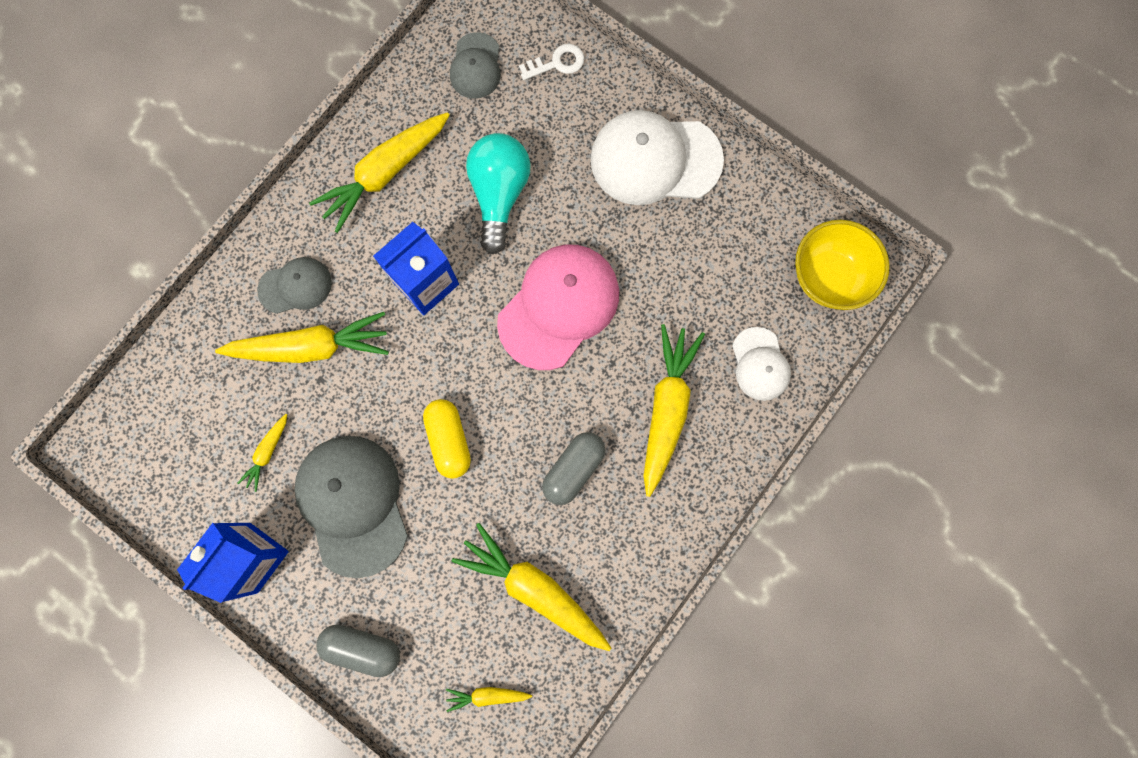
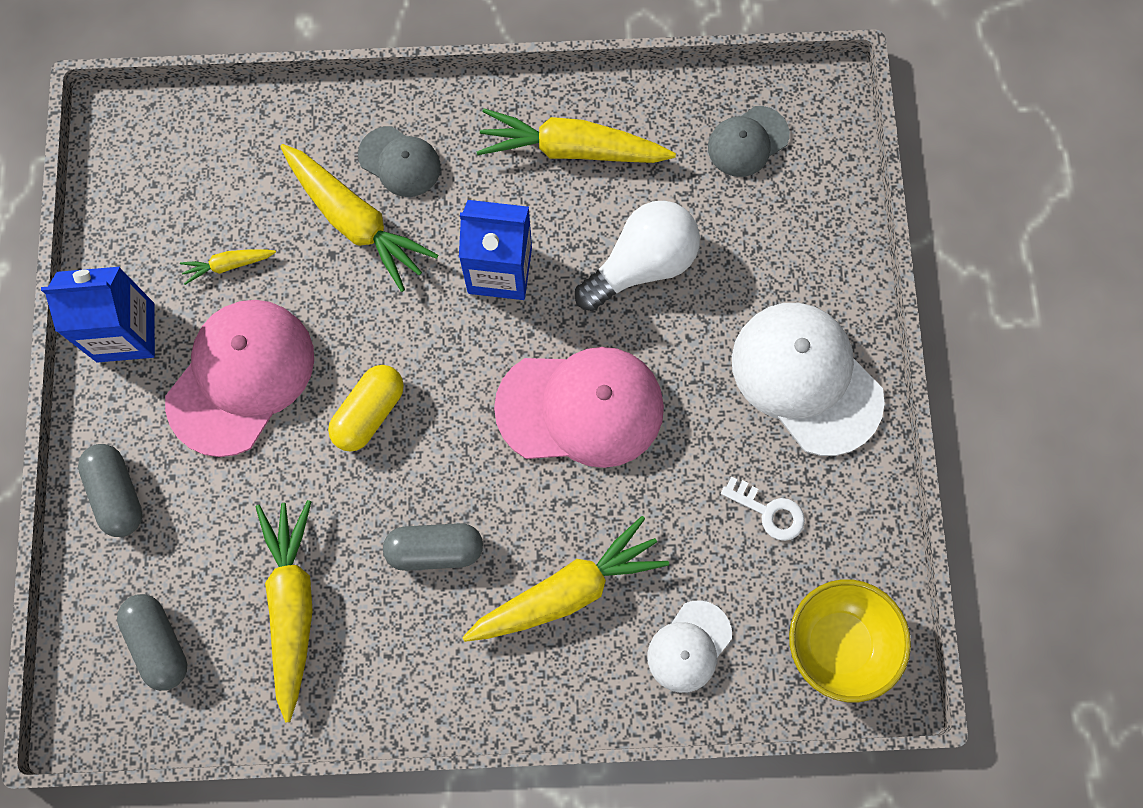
camera: 50 degrees right, 5 degrees down
grey cap [294,436,408,578] -> pink cap [165,300,314,457]
yellow carrot [446,687,532,712] -> grey capsule [117,594,187,691]
turquoise light bulb [466,133,530,255] -> white light bulb [575,201,700,311]
white key [519,44,584,80] -> white key moved to [721,477,805,541]

